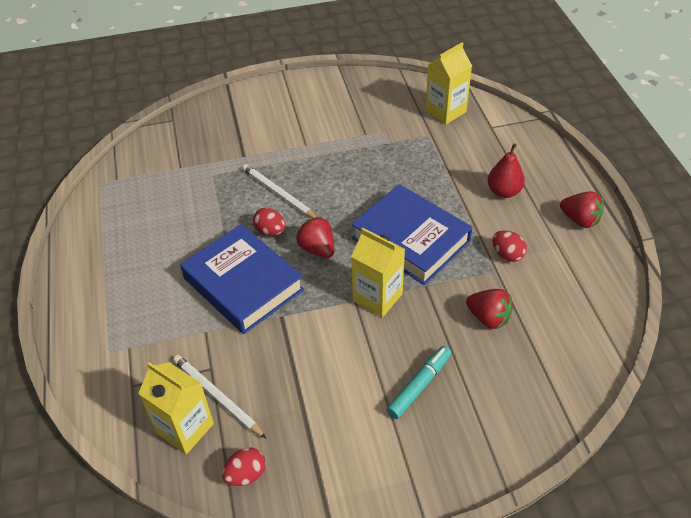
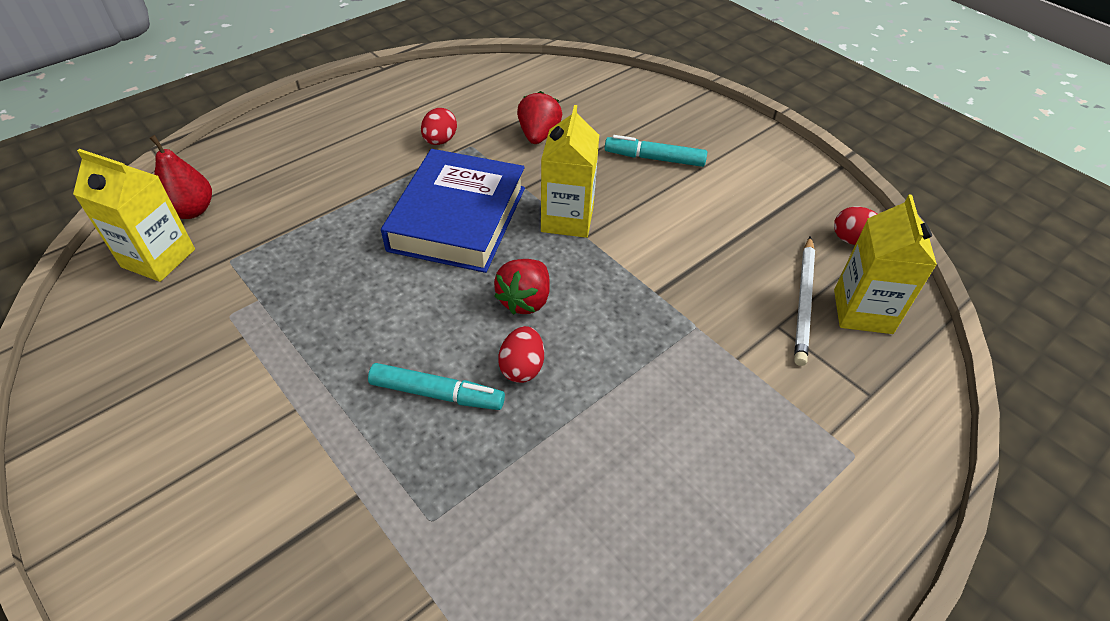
camera: 120 degrees left, 0 degrees up
blue book [180,224,304,334] -> none
white pencil [242,164,317,218] -> turquoise marker [368,363,505,410]
red pear [488,143,525,198] -> red pear moved to [150,135,212,219]
red strawberry [560,191,604,228] -> none

